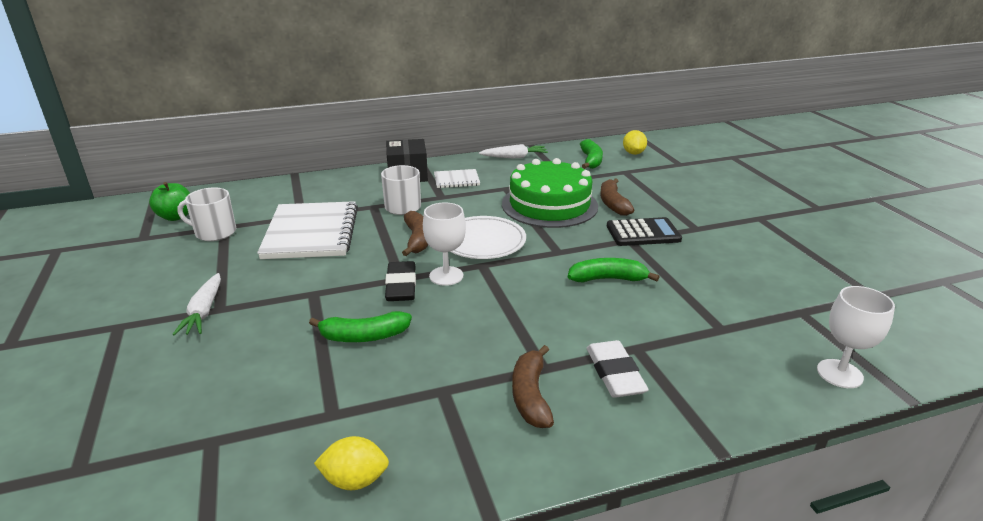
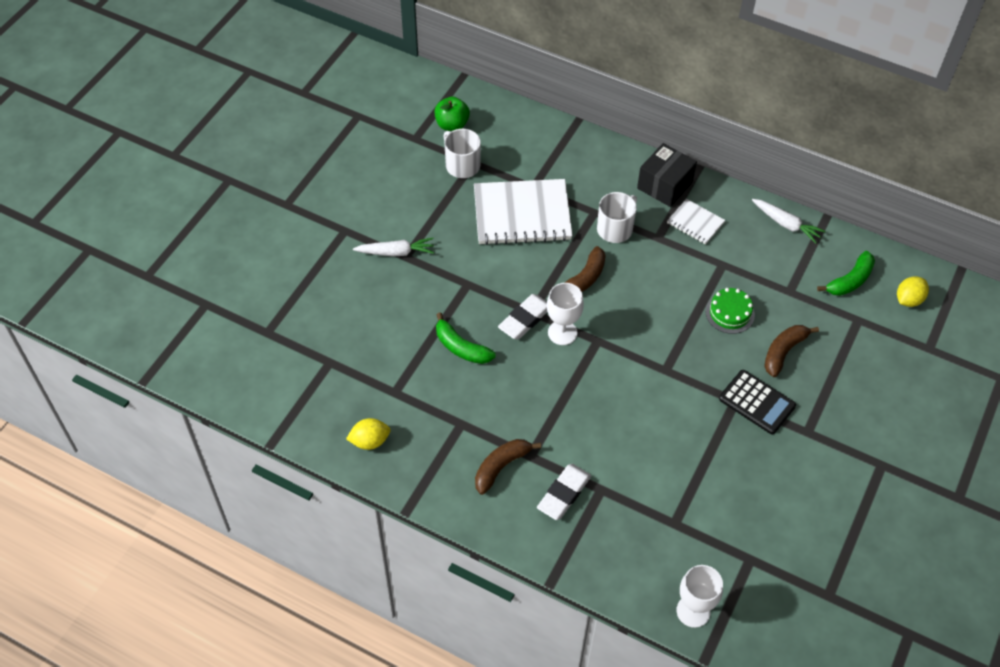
camera: 45 degrees right, 25 degrees up
white carrot [172,273,221,335] -> white carrot turned 135 degrees counterclockwise [353,238,434,257]
white notebook [257,201,358,259] -> white notebook turned 45 degrees clockwise [474,179,573,245]
yellow lemon [314,436,389,490] -> yellow lemon turned 60 degrees counterclockwise [346,418,391,450]
black eraser [385,261,416,301] -> white eraser [498,294,547,339]
white plate [450,216,526,259] -> none
green cake [502,158,598,228] -> green cake [705,288,755,334], size x0.49
green banana [568,258,660,282] -> none

